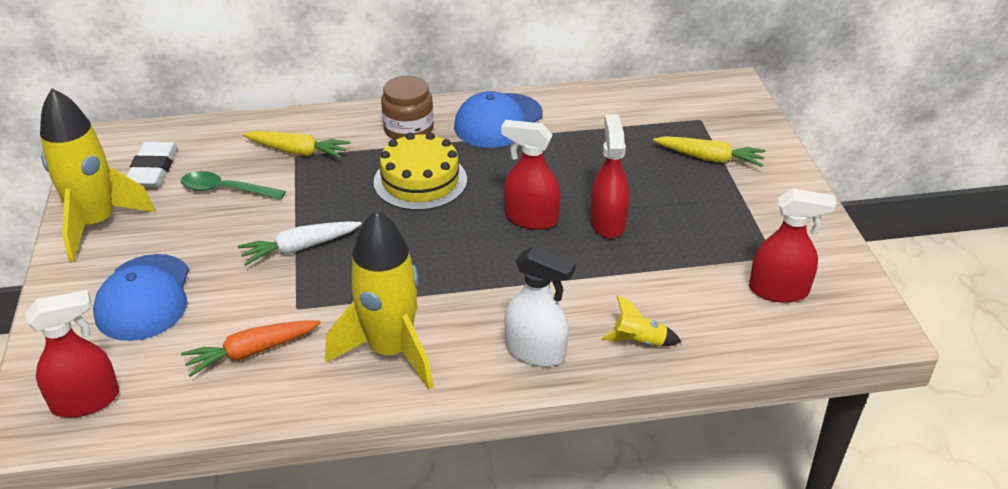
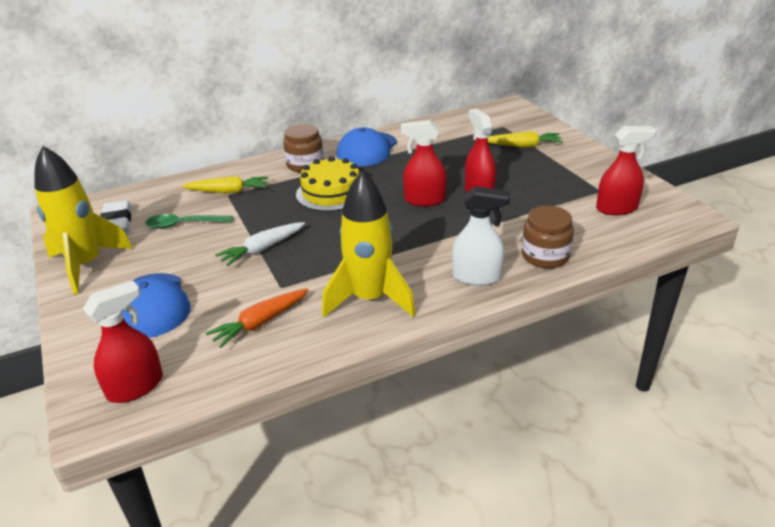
camera: 15 degrees left, 5 degrees down
yellow rocket [601,295,682,346] -> brown jar [522,206,574,268]

